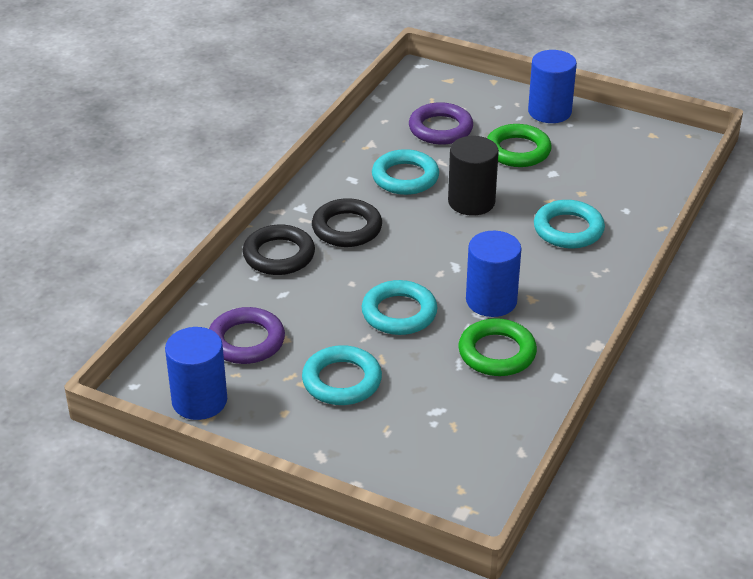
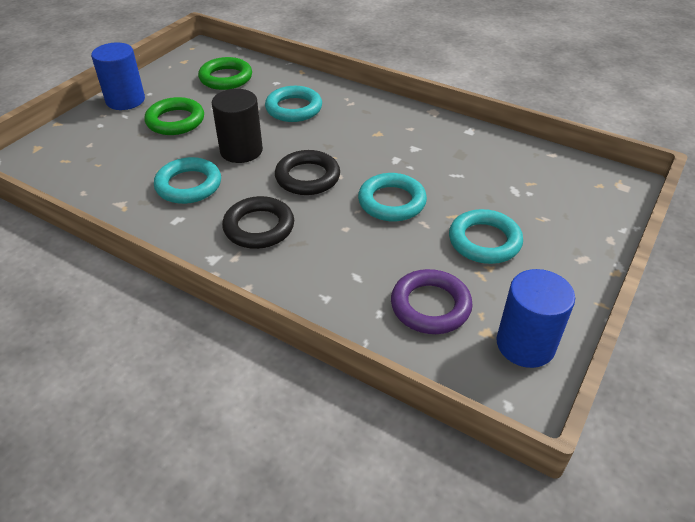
camera: 85 degrees left, 5 degrees up
black ring [243,225,315,275] -> black ring moved to [275,150,340,195]
purple ring [409,102,473,145] -> none
green ring [458,318,537,376] -> green ring moved to [198,57,252,90]
blue cylinder [466,231,522,317] -> none

